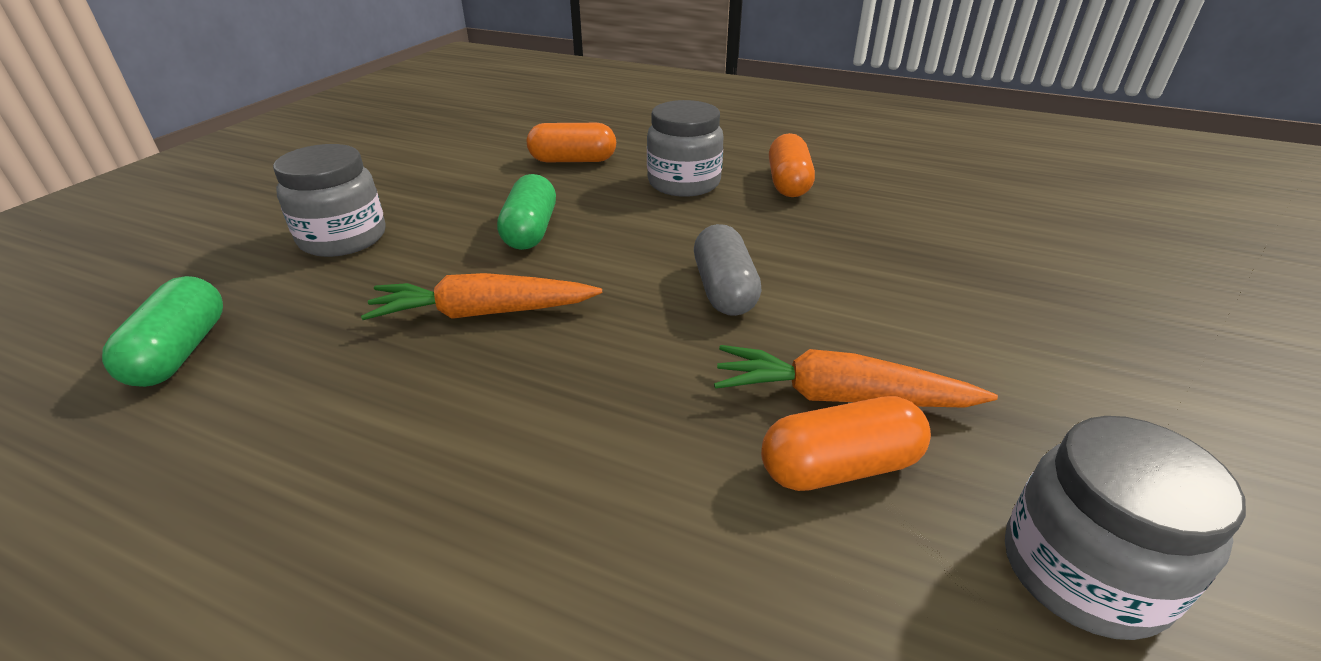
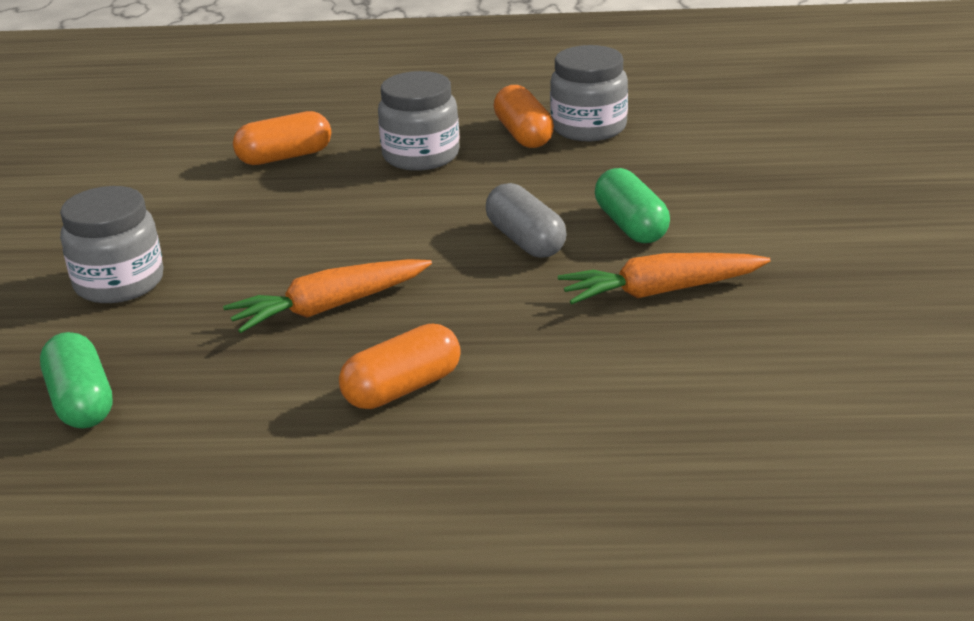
camera: 20 degrees left, 5 degrees down
green capsule [497,174,556,250] -> green capsule moved to [595,168,670,243]
orange capsule [761,396,931,491] -> orange capsule moved to [339,324,461,409]
grey jar [1005,416,1246,640] -> grey jar moved to [550,45,628,141]

